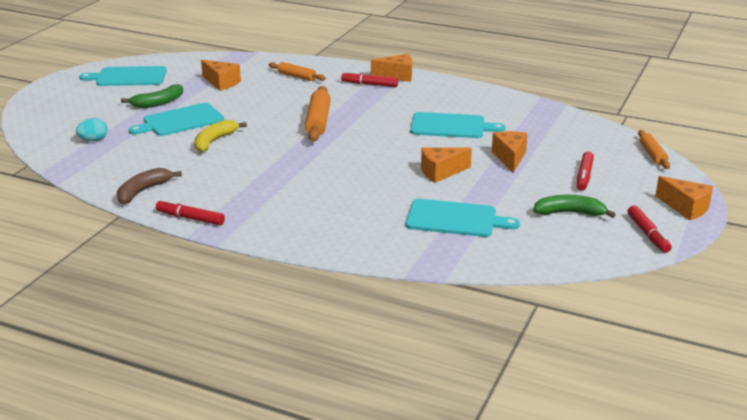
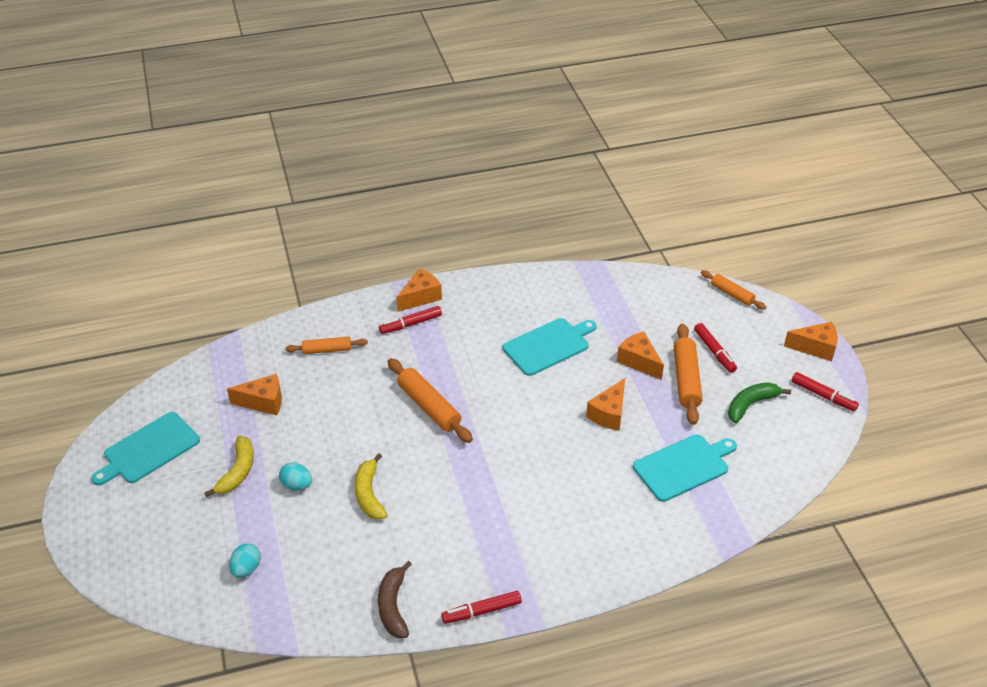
camera: 40 degrees left, 15 degrees up
green banana [121,84,183,108] -> yellow banana [204,436,254,497]
turquoise cutting board [129,103,224,136] -> turquoise egg [279,462,312,490]
none -> orange rolling pin [674,324,703,425]

